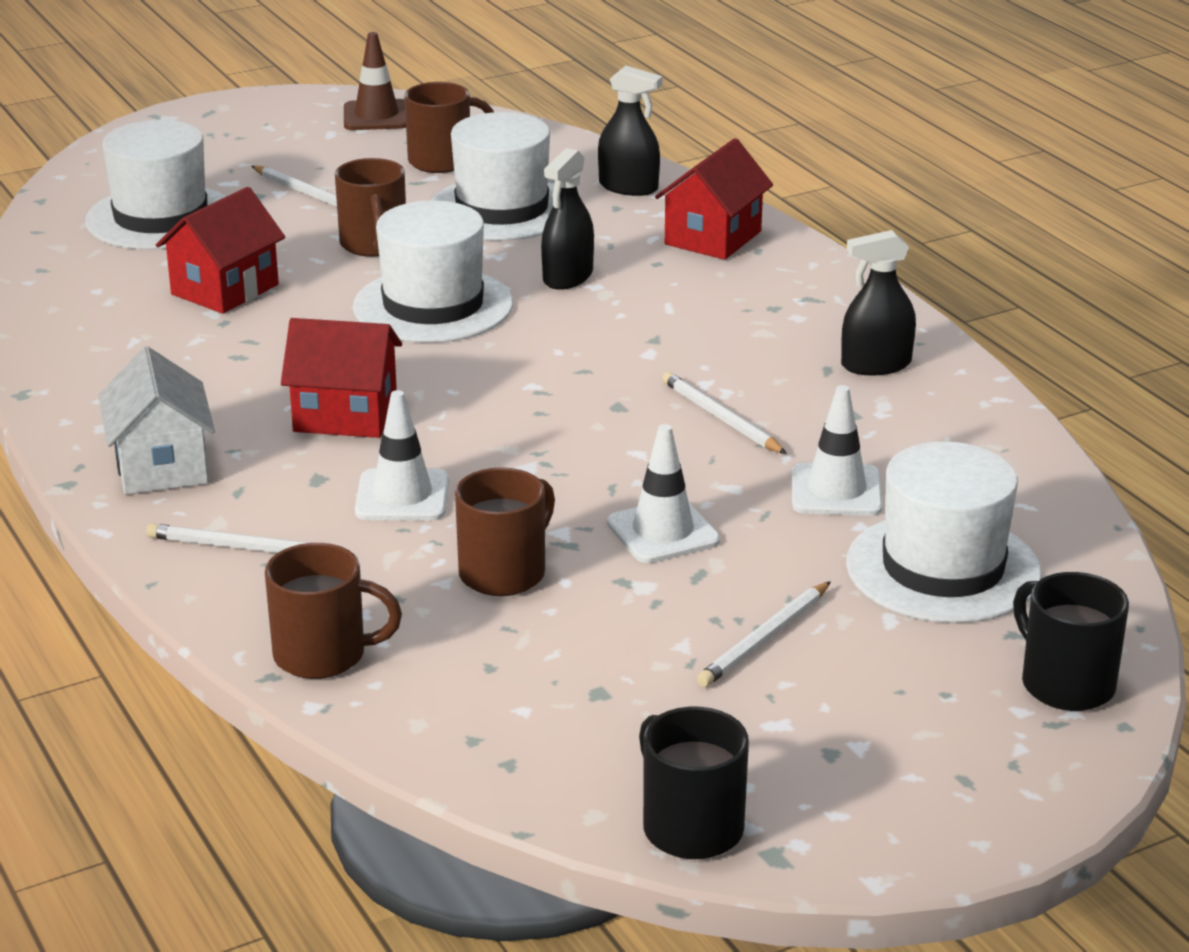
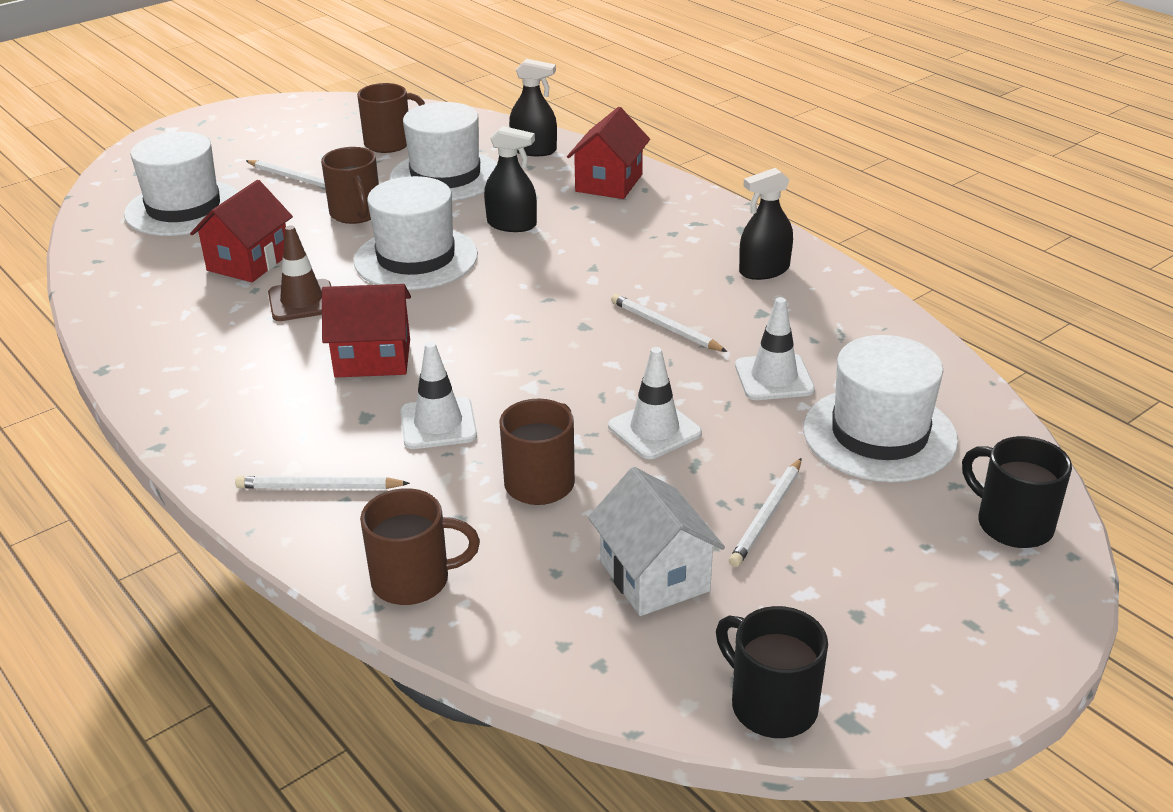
camera: 10 degrees left, 5 degrees up
white house [99,346,215,495] -> white house moved to [588,467,725,616]
brown traffic cone [344,32,406,130] -> brown traffic cone moved to [268,225,331,321]
black spray bottle [541,148,594,290] -> black spray bottle turned 90 degrees counterclockwise [484,126,537,232]

